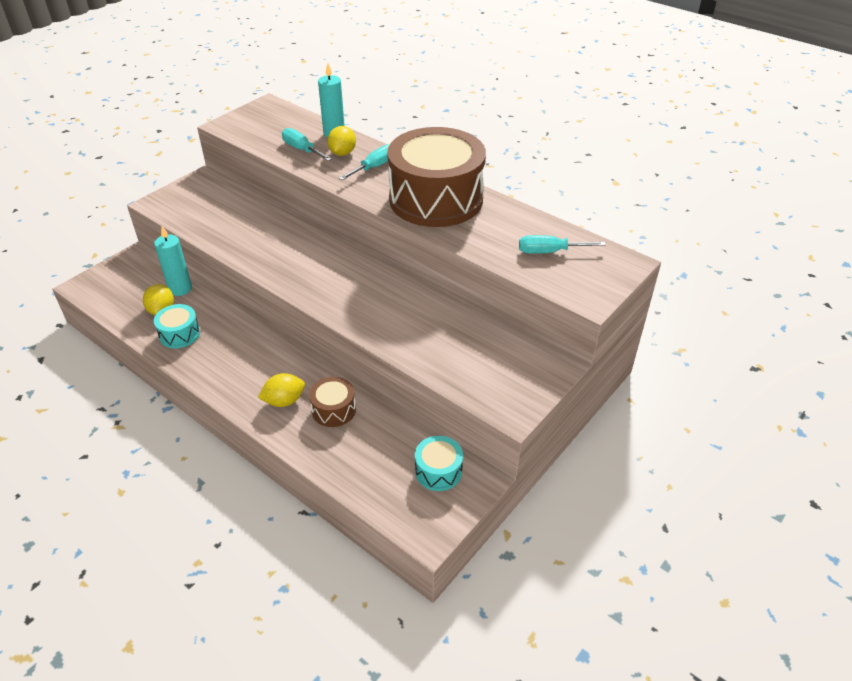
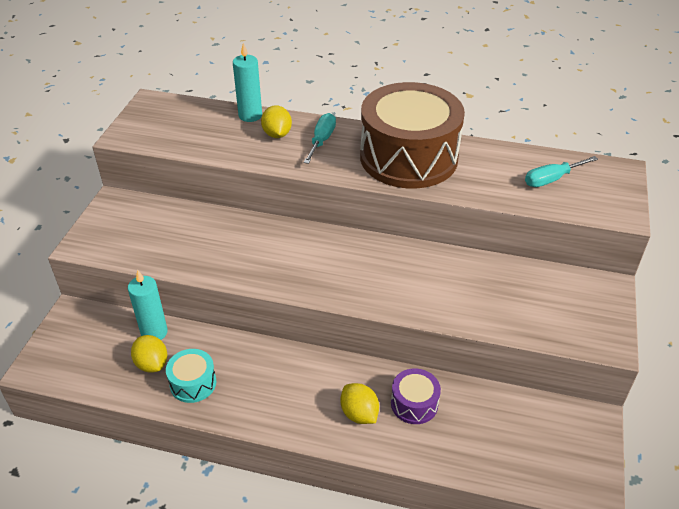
camera: 25 degrees left, 0 degrees up
yellow lemon [258,373,305,407] -> yellow lemon turned 75 degrees counterclockwise [340,383,379,424]
turquoise screwdriver [282,128,332,161] -> none
brown drum [309,377,356,427] -> purple drum [391,368,441,424]
turquoise drum [415,436,463,491] -> none

